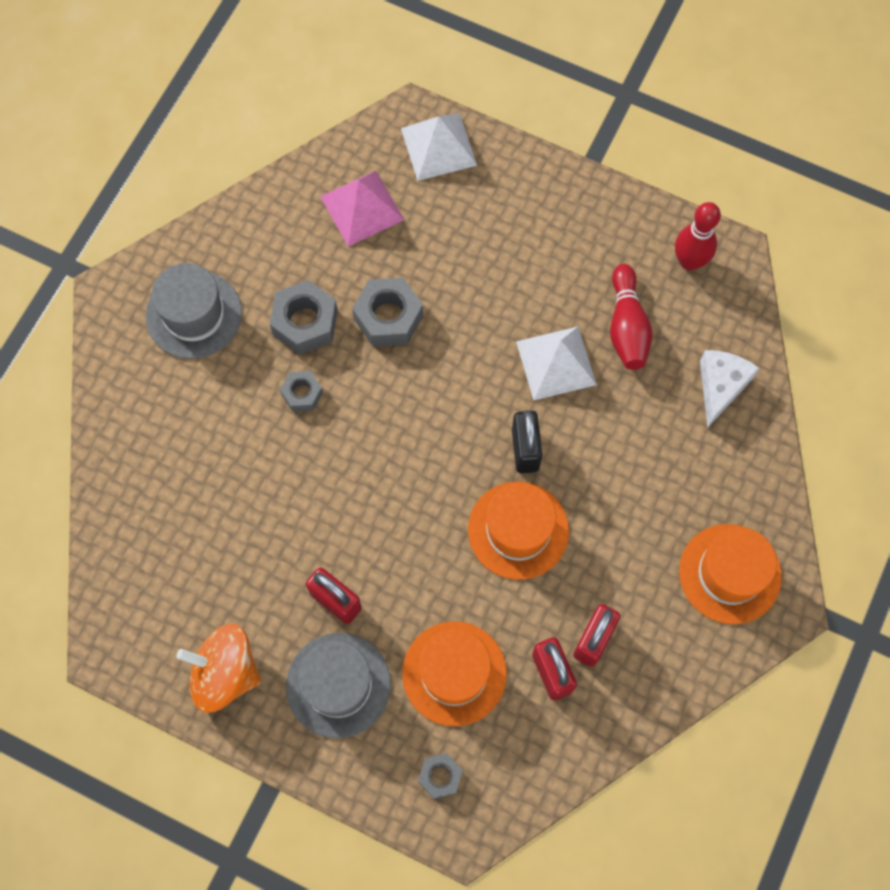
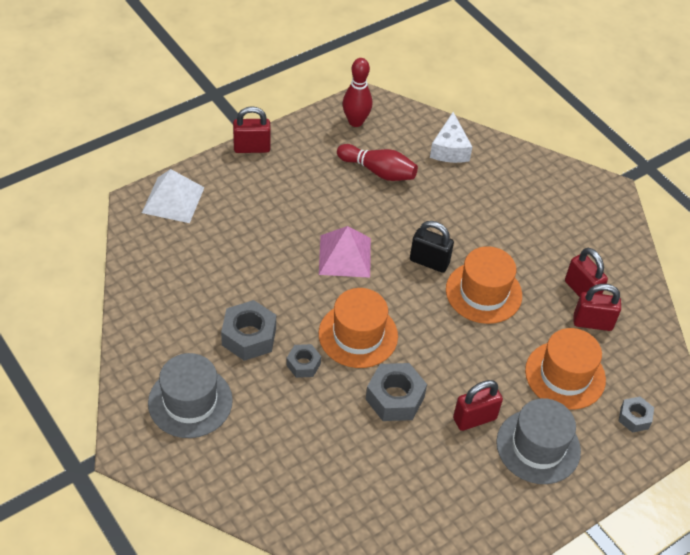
camera: 65 degrees left, 20 degrees down
orange spinning top [176,624,261,713] -> none
pink pyramid [320,171,404,247] -> pink pyramid moved to [319,226,371,278]
grey nut [352,278,423,347] -> grey nut moved to [366,363,427,421]
white pyramid [516,327,597,400] -> none
orange hat [679,524,782,624] -> orange hat moved to [319,288,398,368]
white cheese [700,350,759,428] -> white cheese turned 135 degrees counterclockwise [430,112,472,163]
none -> red padlock [233,106,271,153]

